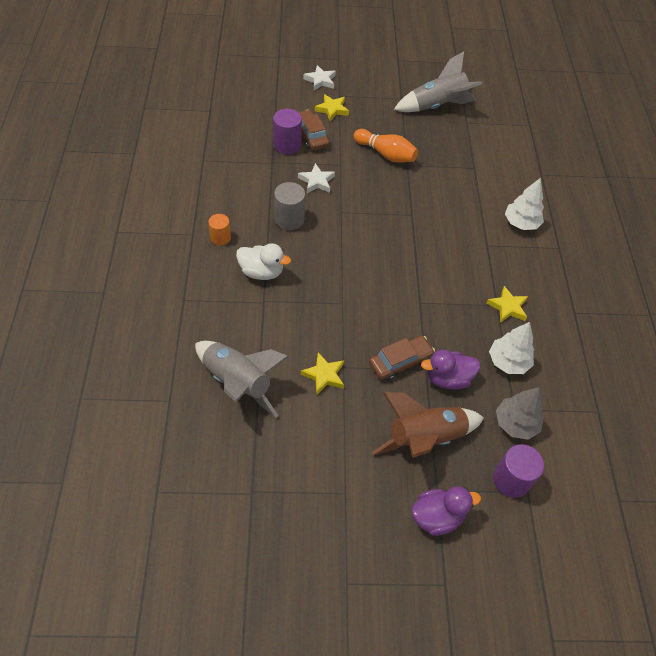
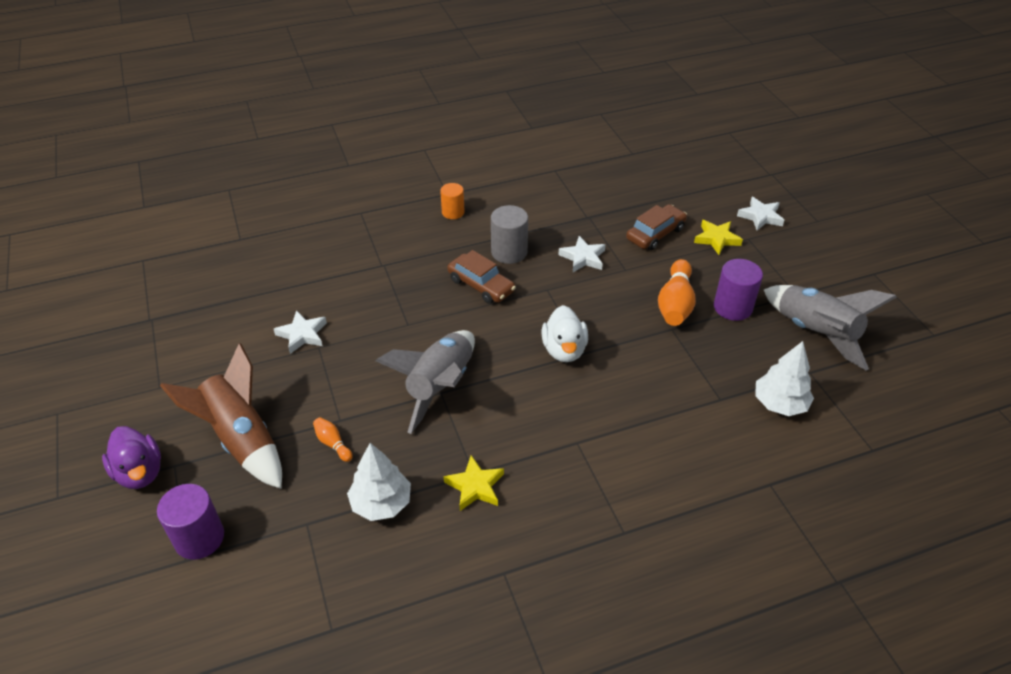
camera: 75 degrees right, 10 degrees down
grey rocket [195,341,289,418] -> grey rocket moved to [376,330,475,434]
white duck [236,243,291,280] -> white duck moved to [542,305,588,362]
purple cylinder [273,109,302,155] -> purple cylinder moved to [714,259,763,321]
yellow star [301,352,344,395] -> white star [274,310,327,354]
brown car [369,335,435,381] -> brown car moved to [447,250,516,304]
purple duck [421,350,480,390] -> orange bowling pin [313,417,353,462]
grey tree [496,387,544,440] -> none
white tree [505,178,544,230] -> white tree moved to [755,341,814,416]

